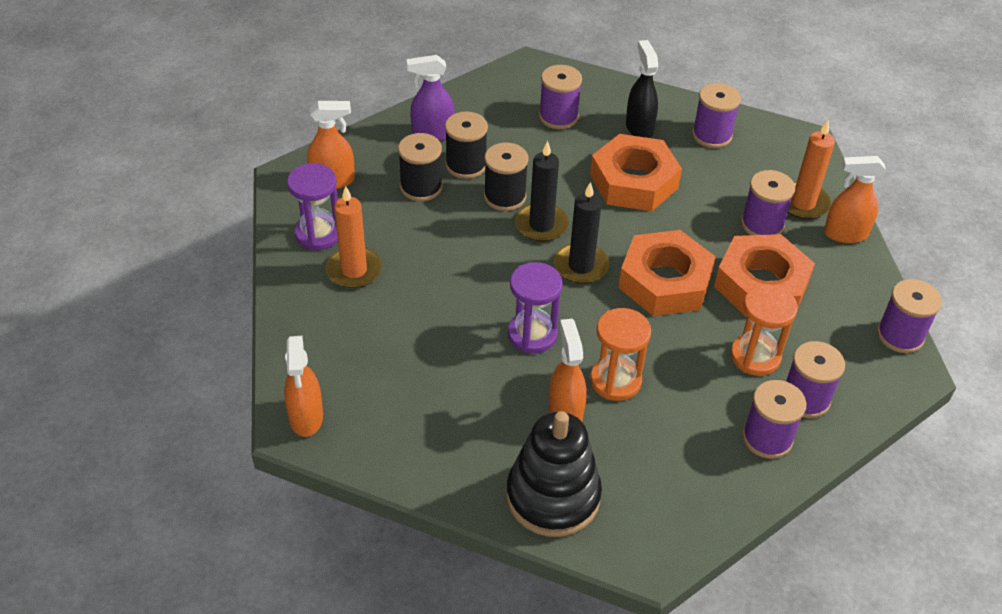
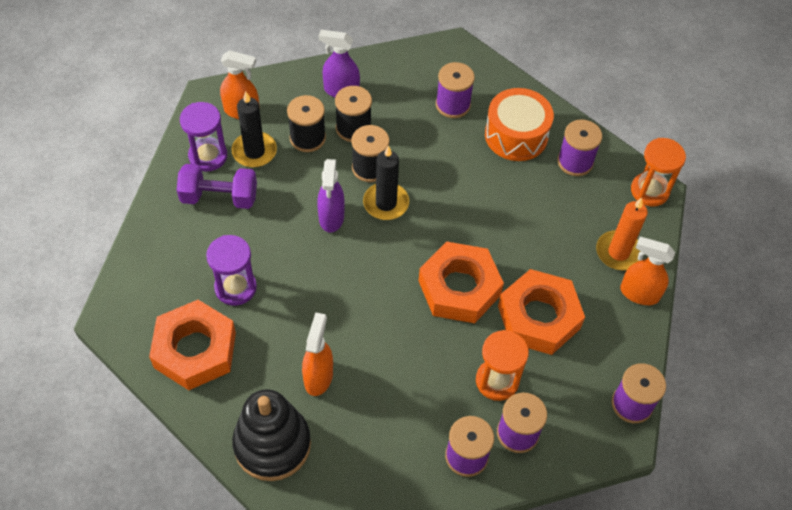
camera: 20 degrees right, 10 degrees up
orange spray bottle [284,336,323,437] -> none
orange candle [326,186,382,288] -> purple dumbbell [177,164,257,209]
purple hourglass [508,262,562,353] -> purple hourglass moved to [206,235,257,306]
black candle [554,182,609,284] -> black candle moved to [232,92,277,167]
orange nut [590,134,682,211] -> orange nut moved to [149,300,236,390]
orange hourglass [590,308,651,401] -> orange hourglass moved to [631,138,686,207]
black spray bottle [626,40,658,138] -> orange drum [485,88,554,161]
purple spool [741,170,795,235] -> none
none -> purple spray bottle [317,159,345,233]

